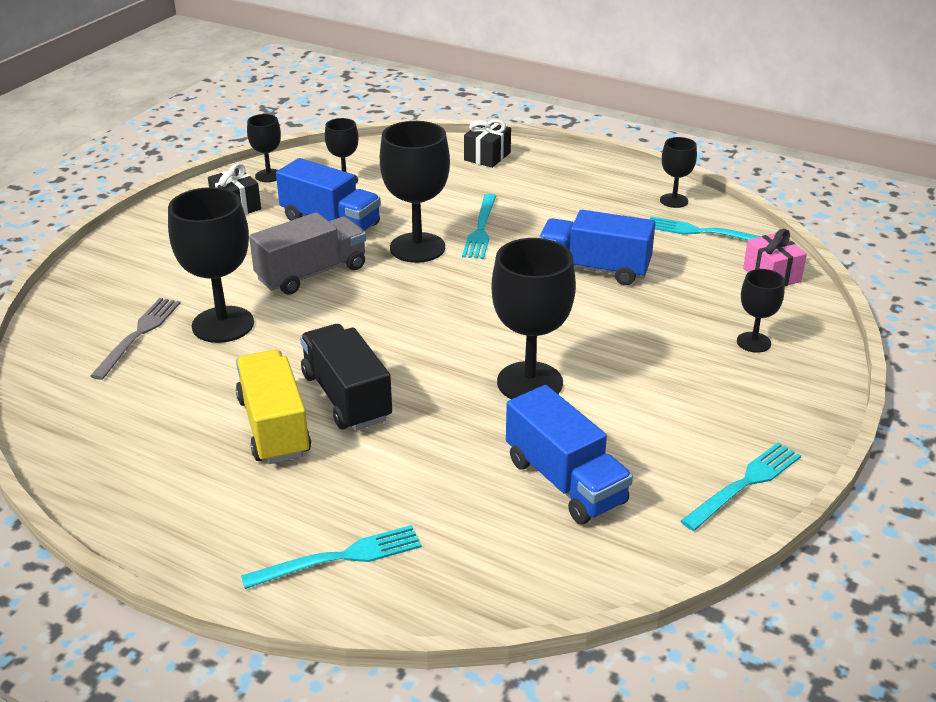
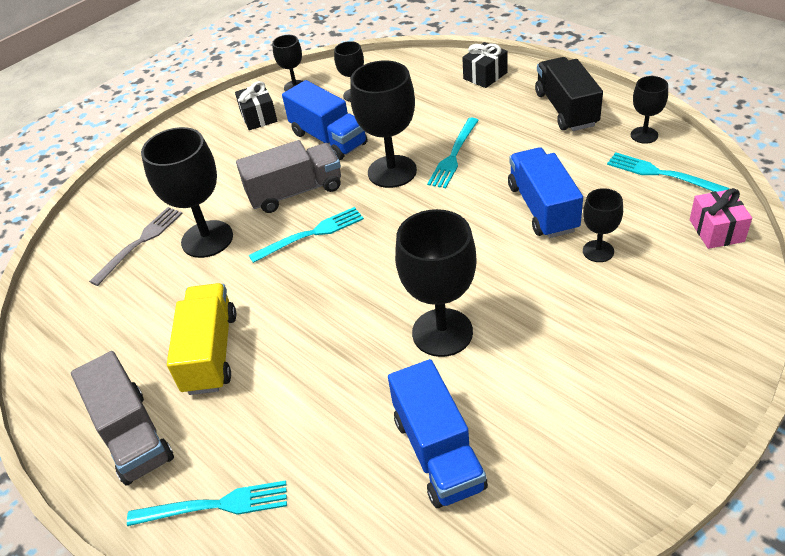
camera: 20 degrees right, 10 degrees up
black truck [300,324,392,431] -> black truck moved to [535,57,603,131]
blue truck [539,210,655,285] -> blue truck turned 45 degrees clockwise [508,147,583,238]
turquoise fork [681,442,801,531] -> turquoise fork moved to [249,207,364,263]
black goblet [737,269,785,353] -> black goblet moved to [583,188,623,262]
none -> grey truck [71,351,174,485]

